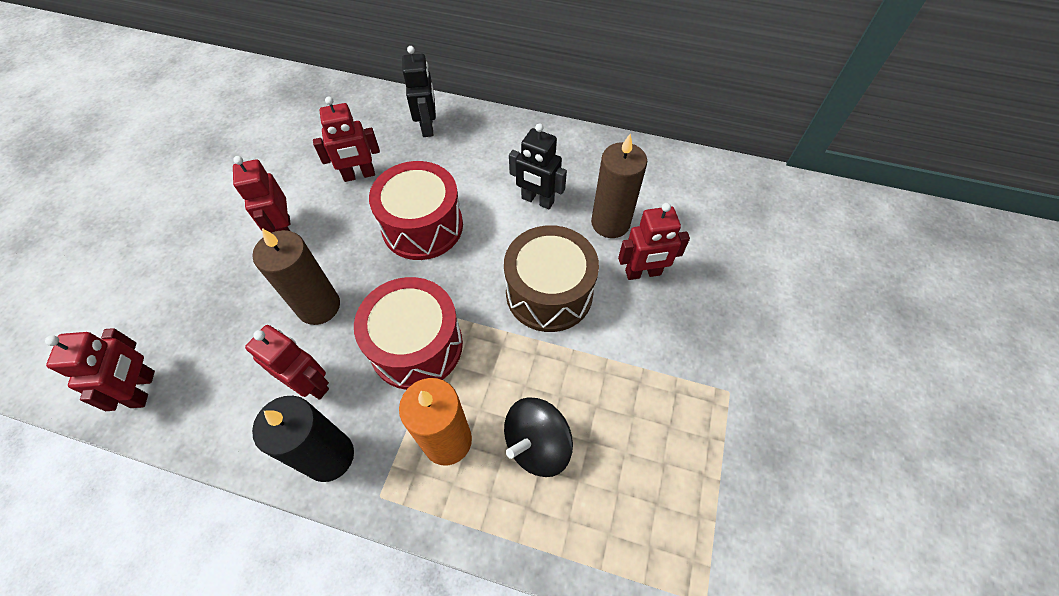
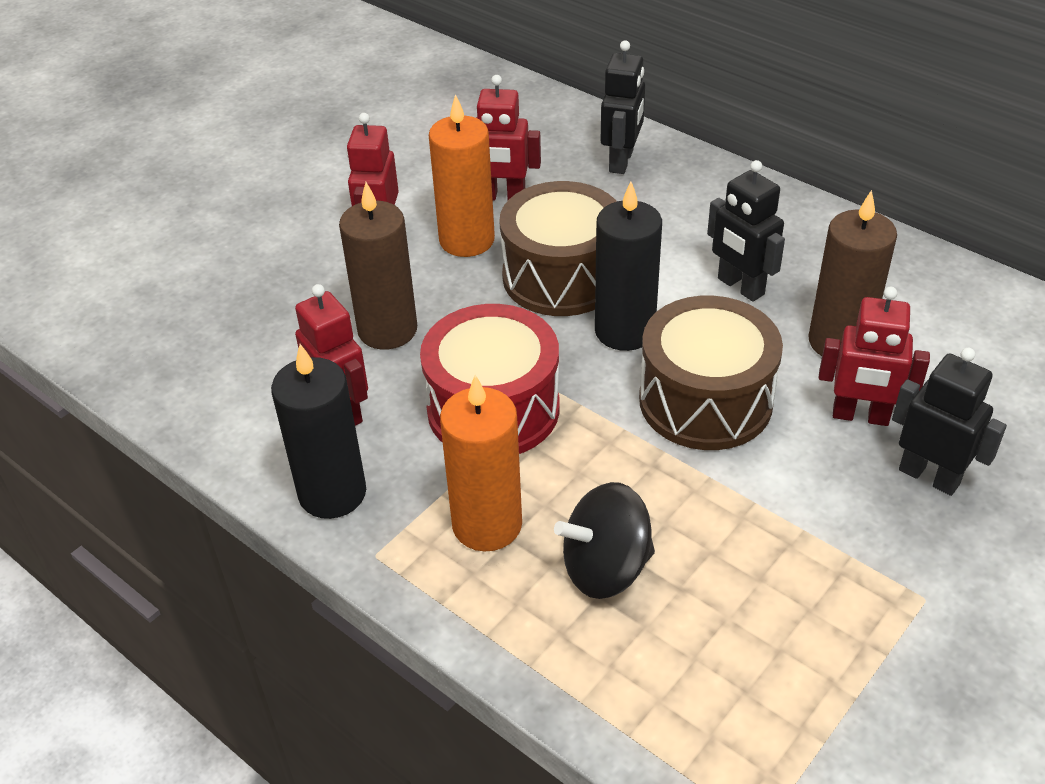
camera: 25 degrees right, 15 degrees down
red robot [45,328,155,411] -> none
red drum [369,161,463,260] -> brown drum [499,181,617,316]
none -> orange candle [429,94,495,257]
none -> black candle [595,182,662,351]
none -> black robot [892,348,1007,496]

